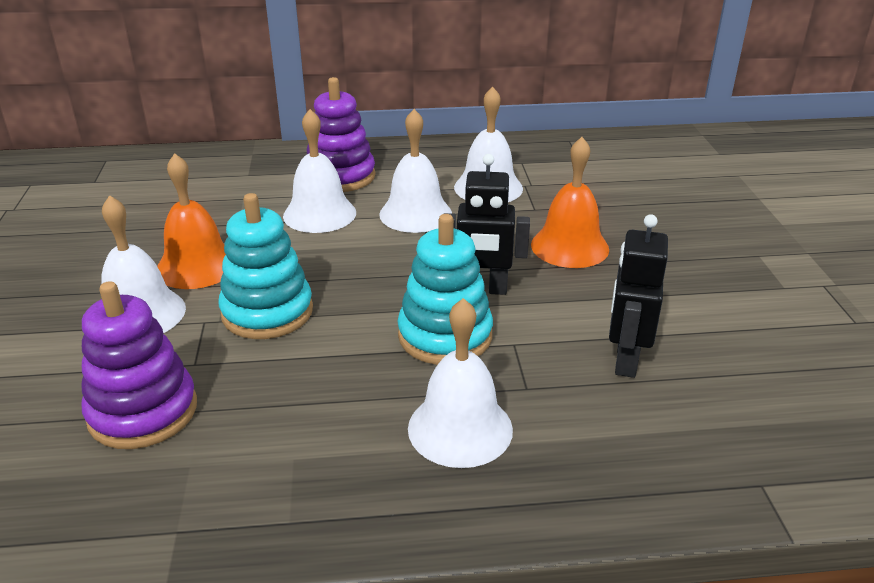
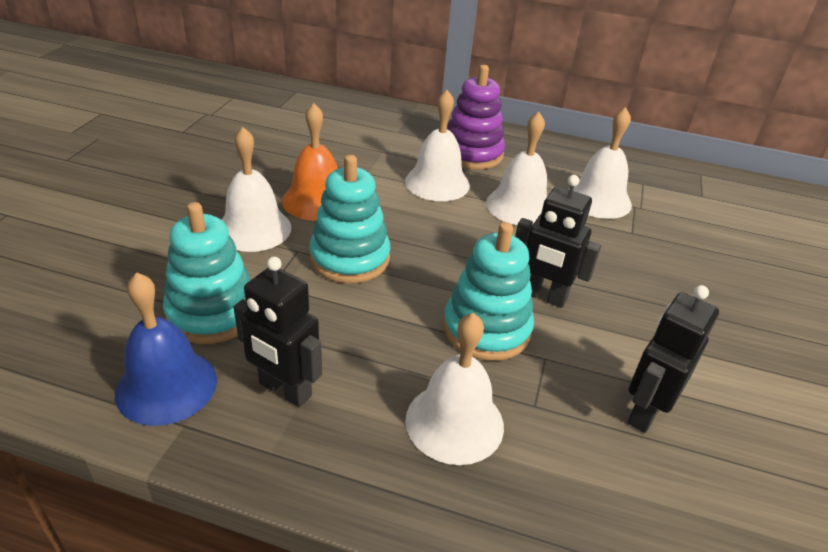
camera: 20 degrees right, 5 degrees up
purple stacking toy [81,281,197,449] -> turquoise stacking toy [163,202,250,344]
orange bell [531,137,609,268] -> none
none -> blue bell [115,272,217,426]
none -> black robot [233,257,322,407]

